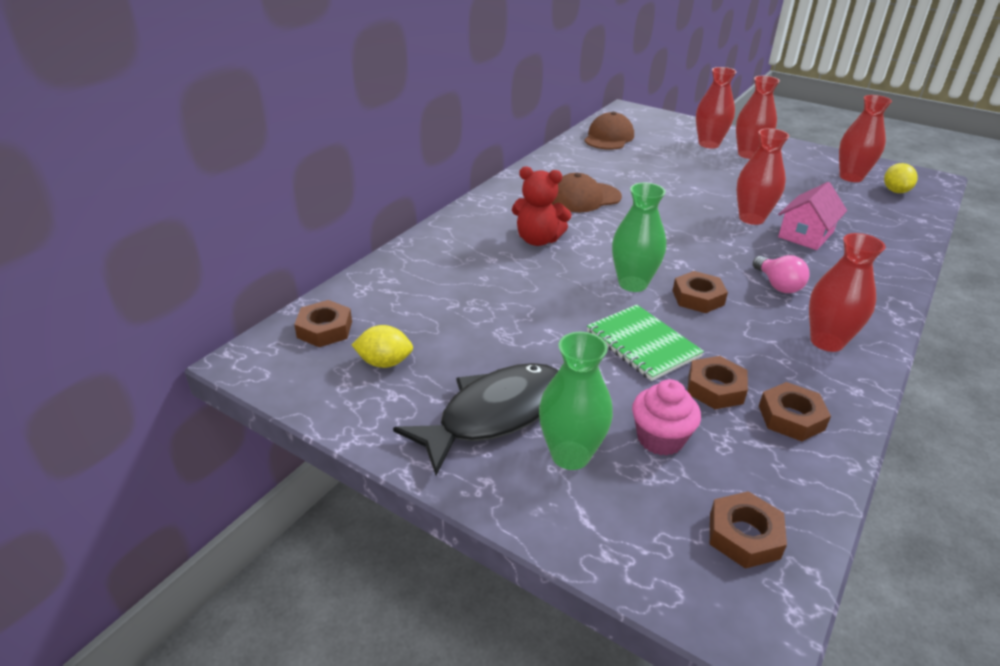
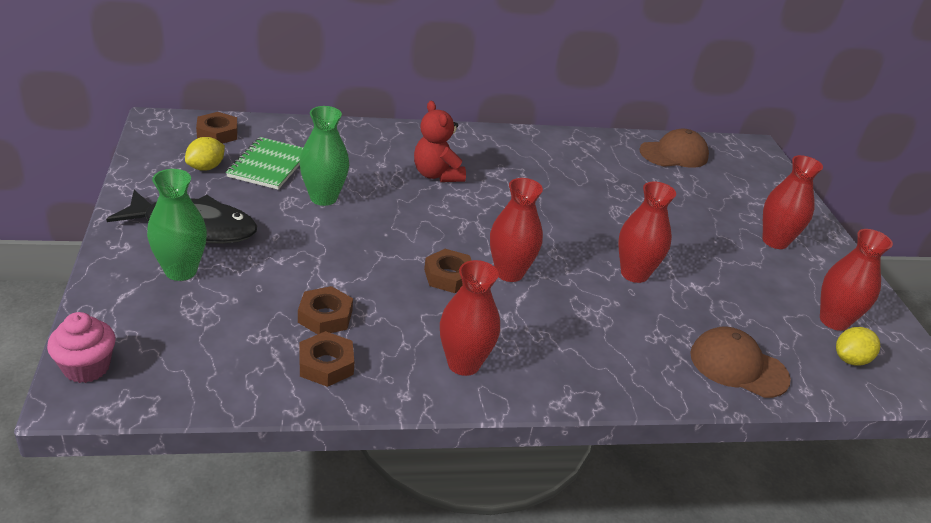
camera: 45 degrees right, 0 degrees up
yellow lemon [352,325,413,368] -> yellow lemon turned 75 degrees clockwise [185,137,225,171]
brown cap [551,173,622,212] -> brown cap moved to [690,327,791,398]
green notebook [587,305,704,381] -> green notebook moved to [226,137,303,190]
green vase [612,183,666,292] -> green vase moved to [300,106,349,206]
pink cupcake [632,379,701,456] -> pink cupcake moved to [47,312,116,383]
red vase [696,67,737,148] -> red vase moved to [490,178,543,282]
brown nut [710,491,787,569] -> none
pink light bulb [753,255,810,293] -> none
pink house [778,182,847,250] -> none

